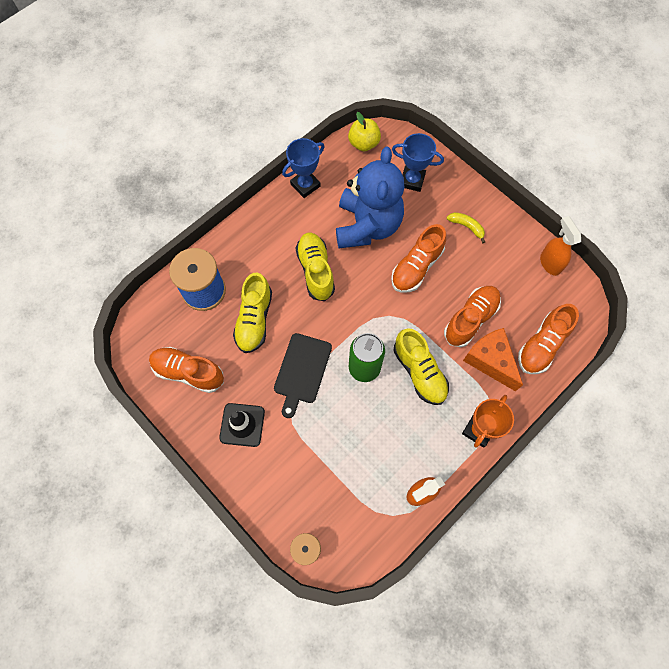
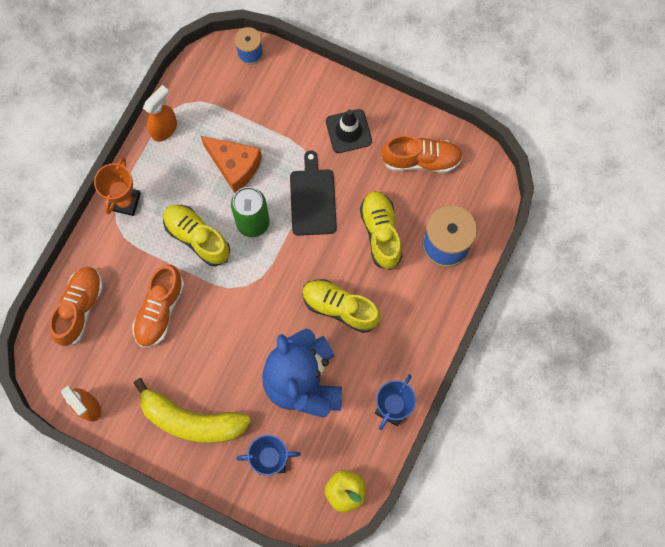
camera: 160 degrees right, 5 degrees up
yellow shoe [296,233,335,301] -> yellow shoe turned 150 degrees clockwise [302,279,381,333]
orange shoe [391,224,446,293] -> none
yellow banana [447,212,485,243] -> yellow banana [134,378,251,443], size x2.27
orange cheese [463,328,523,392] -> orange cheese moved to [201,136,262,193]

